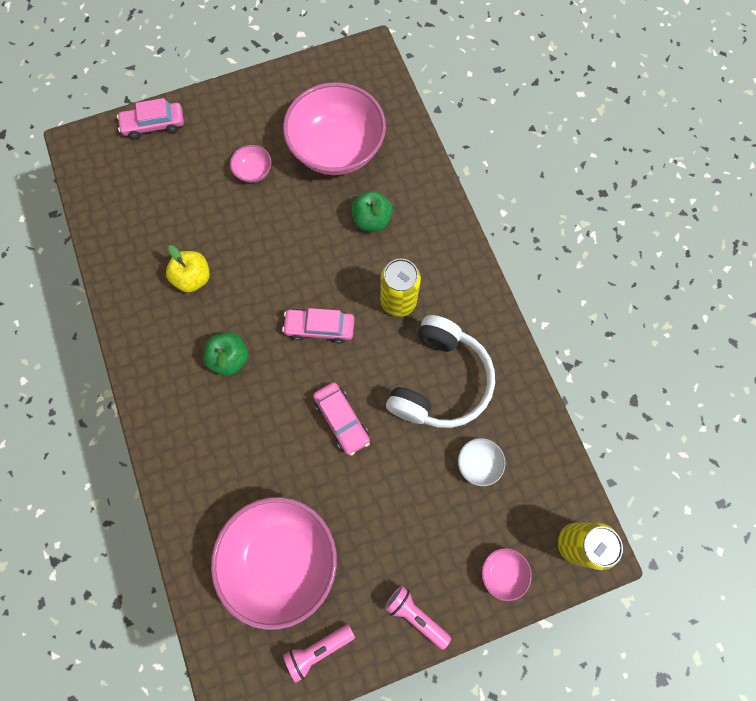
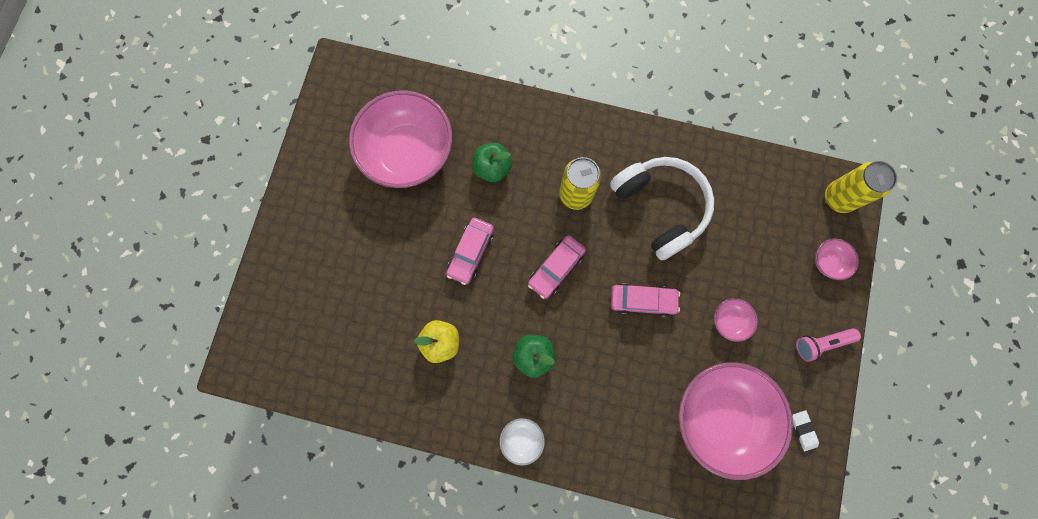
camera: 55 degrees left, 5 degrees up
pink car [117,98,184,139] -> pink car moved to [446,218,494,285]
pink bowl [230,145,271,183] -> pink bowl moved to [714,298,758,342]
pink flashlight [283,624,355,683] -> white eraser [792,410,819,451]
white bowl [458,438,506,486] -> white bowl moved to [500,418,545,465]

